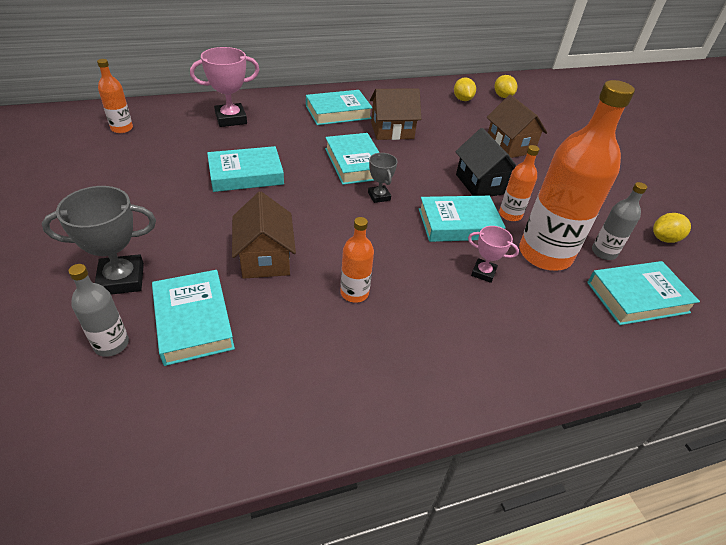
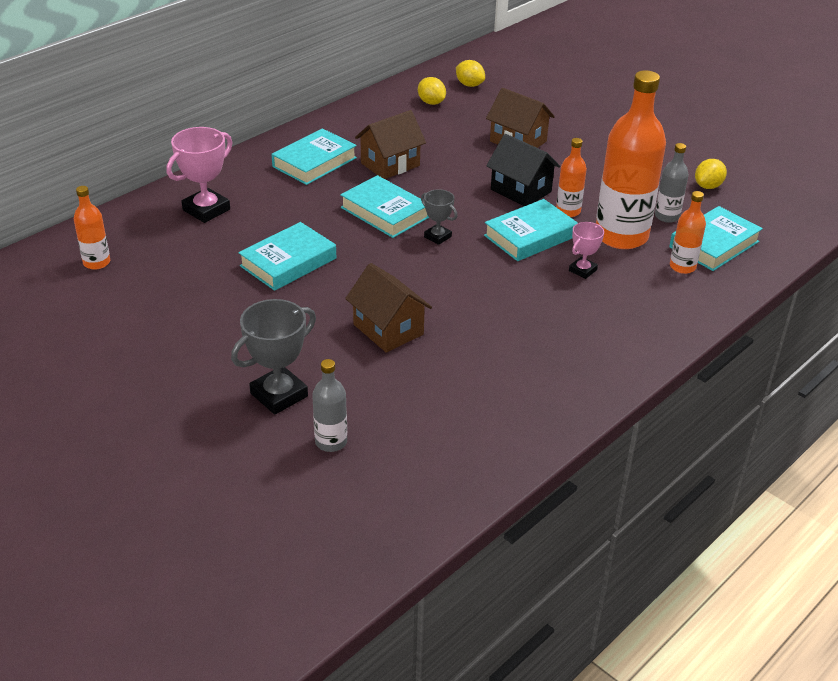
camera: 25 degrees left, 5 degrees down
turquoise book [152,270,235,366] -> none
orange bottle [340,217,374,303] -> orange bottle moved to [670,191,706,274]
pink trophy [468,226,519,283] -> pink trophy turned 45 degrees counterclockwise [569,222,604,279]

